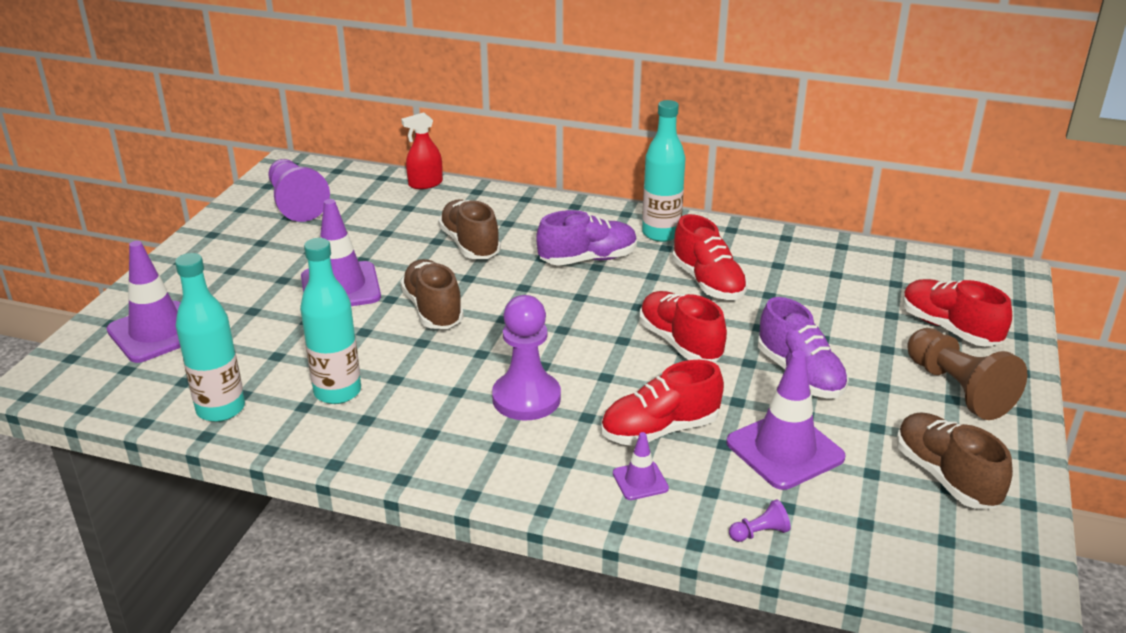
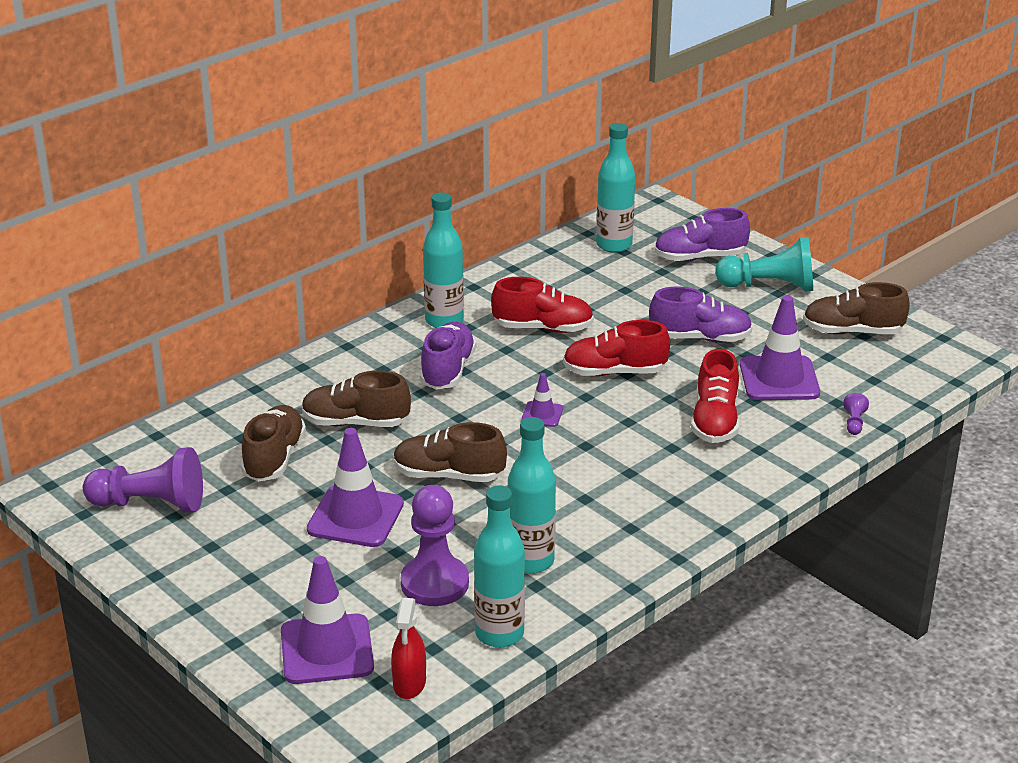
camera: 60 degrees left, 0 degrees up
red spray bottle [401,112,443,189] -> red spray bottle moved to [391,598,426,699]
purple pawn [492,295,561,420] -> purple pawn moved to [401,485,469,606]
purple traffic cone [613,432,669,500] -> purple traffic cone moved to [522,373,563,427]
red shoe [903,279,1012,346] -> purple shoe [654,208,750,262]
brown pawn [907,328,1027,420] -> turquoise pawn [715,237,813,292]
none -> brown shoe [241,405,306,482]
none -> turquoise bottle [596,123,635,253]

